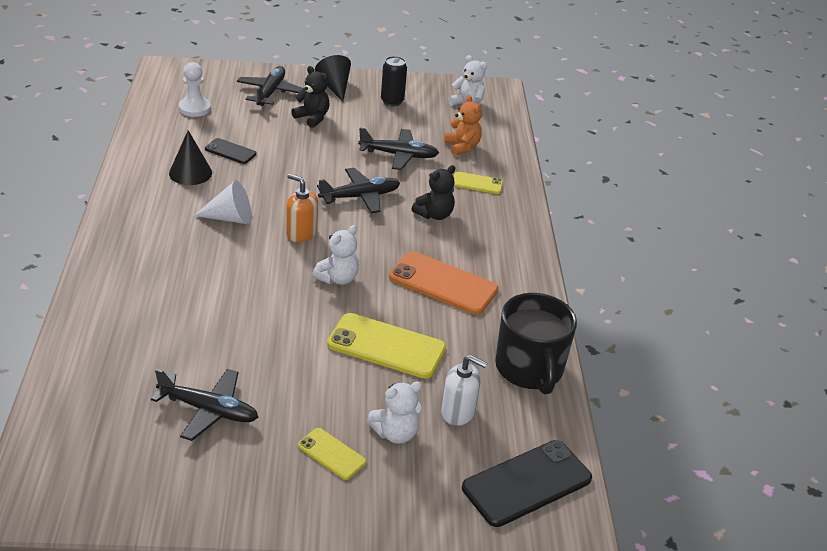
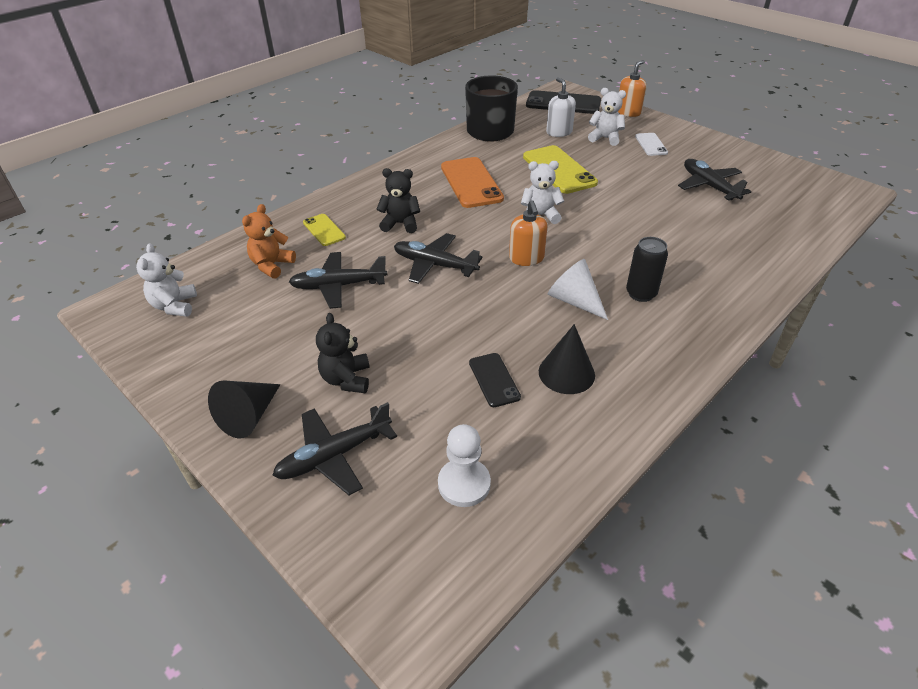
camera: 130 degrees left, 5 degrees up
yellow phone [298,428,366,480] -> white phone [635,133,668,156]
black plane [358,128,439,170] -> black plane turned 60 degrees counterclockwise [289,252,387,309]
black can [381,56,407,107] -> black can moved to [626,237,668,302]
none -> orange soap dispenser [618,60,647,117]

